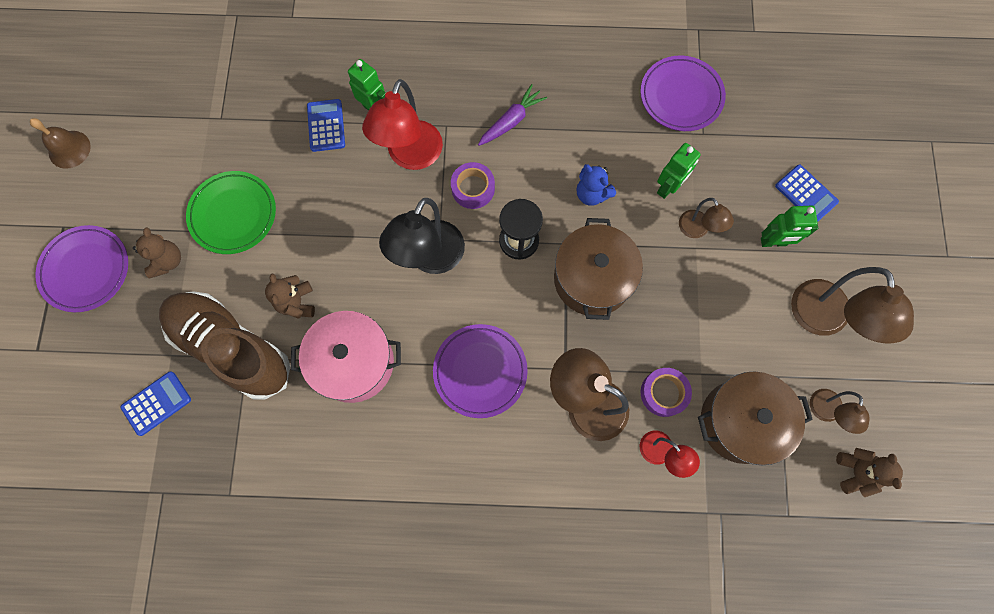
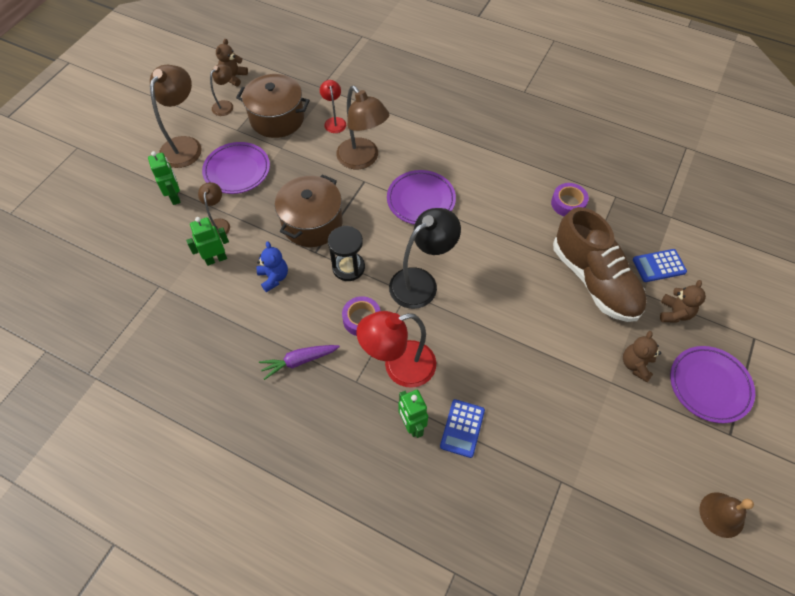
camera: 155 degrees left, 15 degrees down
green plate [186,171,276,254] -> none
brown teddy bear [265,273,315,319] -> brown teddy bear moved to [660,280,706,322]
pink pot [291,311,401,403] -> none
red lamp [362,79,443,170] -> red lamp turned 150 degrees counterclockwise [356,311,436,388]
purple plate [640,55,726,131] -> purple plate moved to [202,142,270,194]
purple tape [641,368,692,417] -> purple tape moved to [551,183,589,216]
green robot [761,206,818,247] -> green robot turned 45 degrees clockwise [148,151,181,205]
blue calculator [775,164,839,221] -> none

